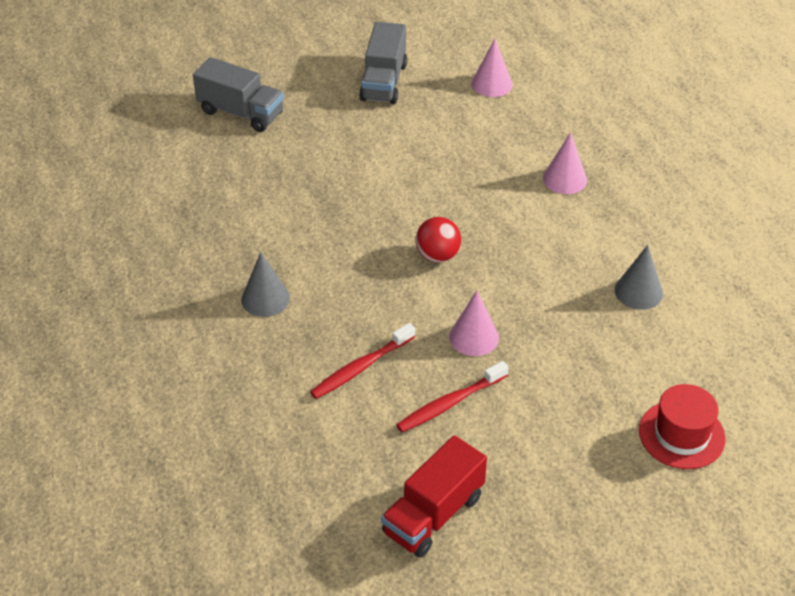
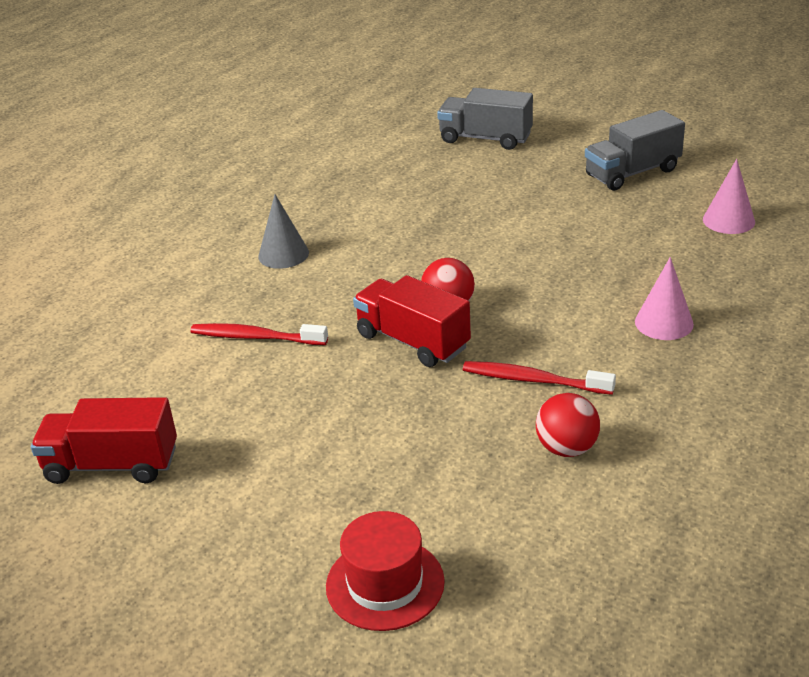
camera: 55 degrees right, 10 degrees down
grey truck [193,57,284,132] -> grey truck turned 120 degrees clockwise [437,88,533,150]
red toothbrush [396,361,509,432] -> red toothbrush moved to [463,361,616,395]
pink cone [449,291,499,356] -> none
grey cone [615,245,663,310] -> red ball [536,393,600,457]
none -> red truck [353,275,471,367]

